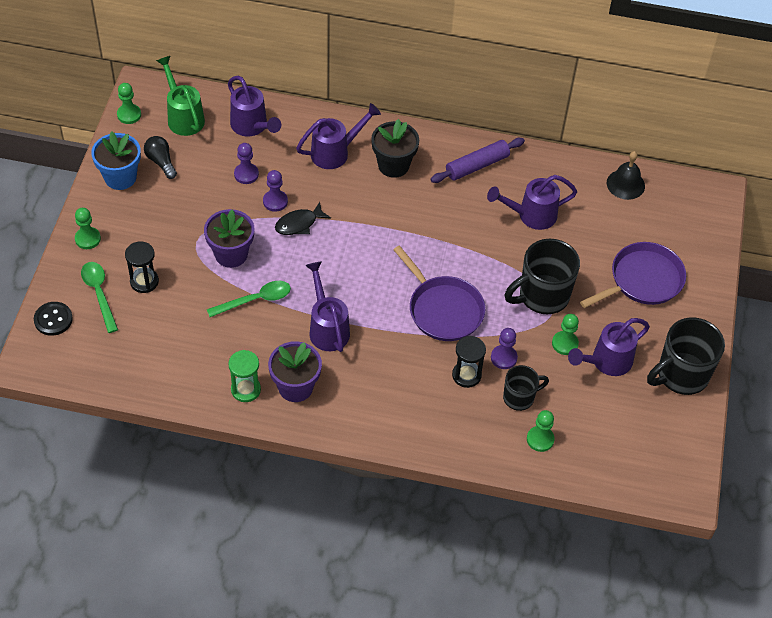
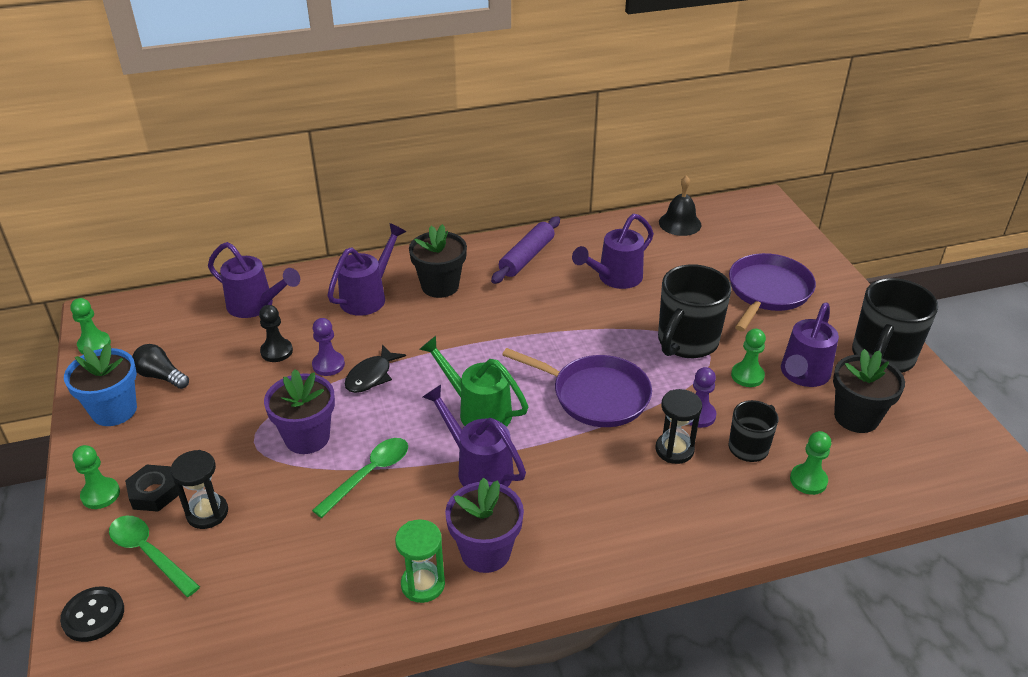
camera: 25 degrees left, 15 degrees down
green watering can [156,56,205,136] -> green watering can moved to [419,336,528,427]
purple pawn [234,143,259,184] -> black pawn [259,305,293,362]
none -> black nut [125,465,179,512]
none -> black flower pot [833,349,905,433]

